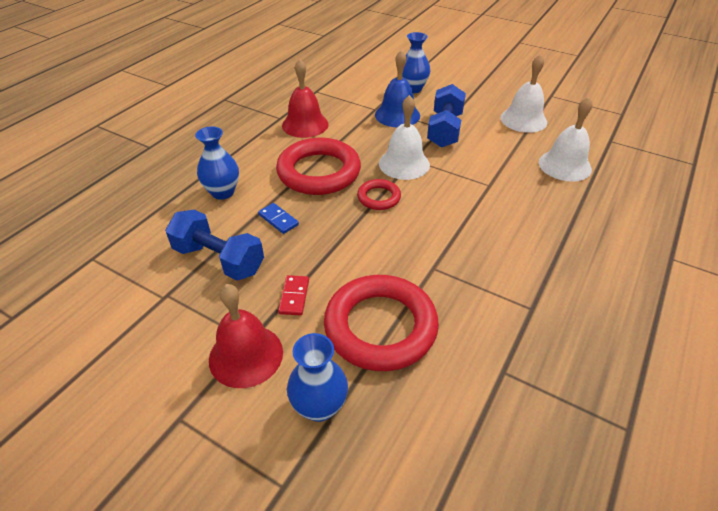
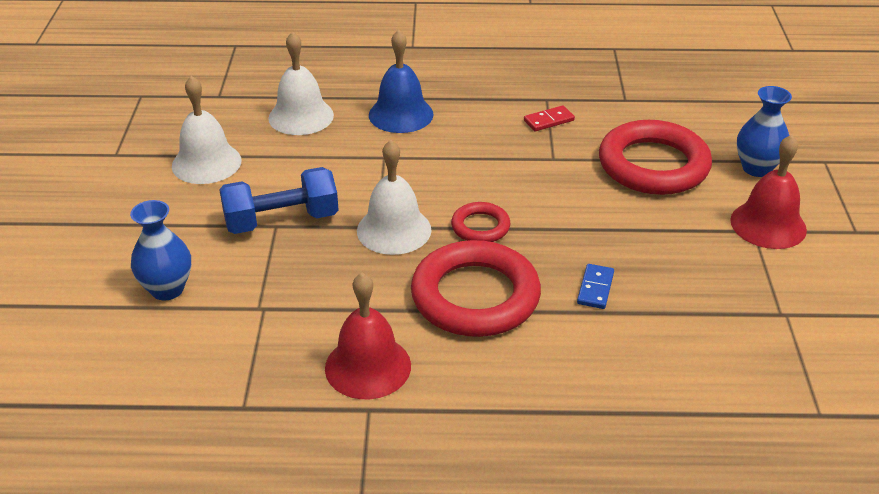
camera: 120 degrees left, 5 degrees down
blue dumbbell [165,210,264,280] -> none
blue vase [195,127,239,200] -> none
red domino [278,275,309,316] -> red domino moved to [524,105,575,131]
blue bell [375,50,420,127] -> blue bell moved to [369,30,434,133]

